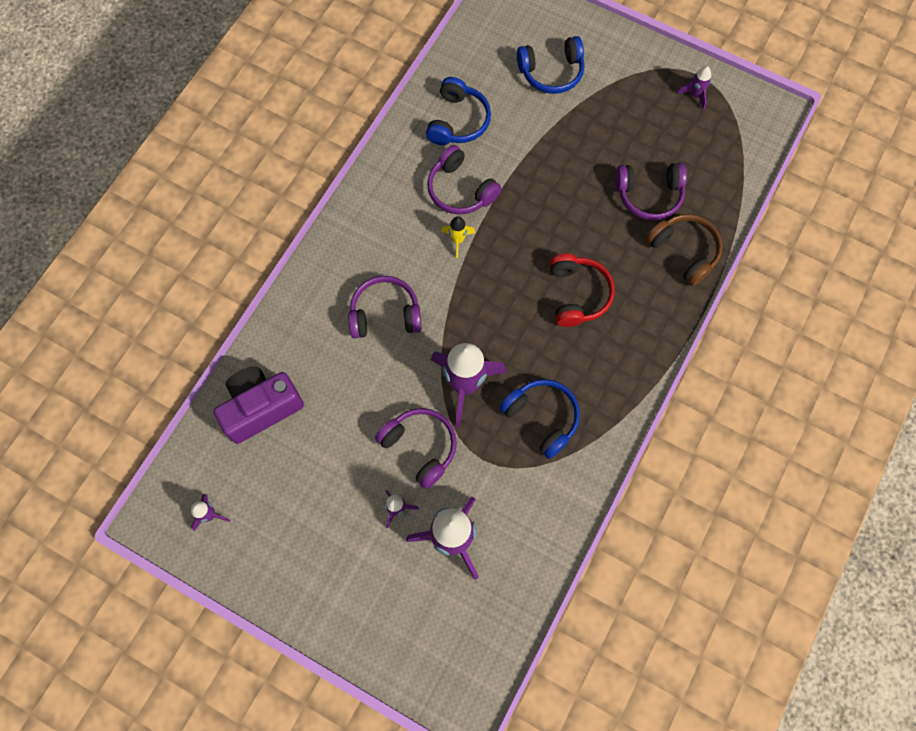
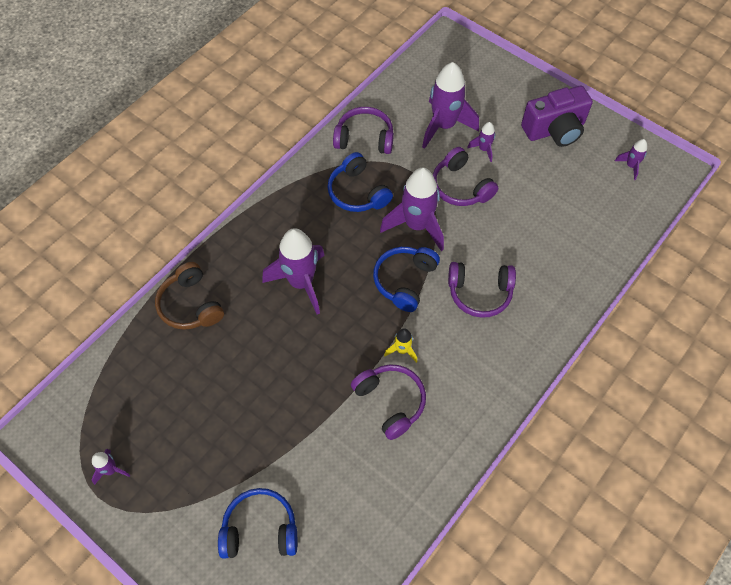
camera: 170 degrees left, 10 degrees down
purple camera [214,366,304,444] -> purple camera moved to [521,86,593,147]
blue headphones [426,77,491,145] -> blue headphones moved to [373,247,440,312]
red headphones [549,253,615,327] -> purple rocket [262,228,325,315]
purple headphones [615,163,687,220] -> purple headphones moved to [333,107,394,154]

